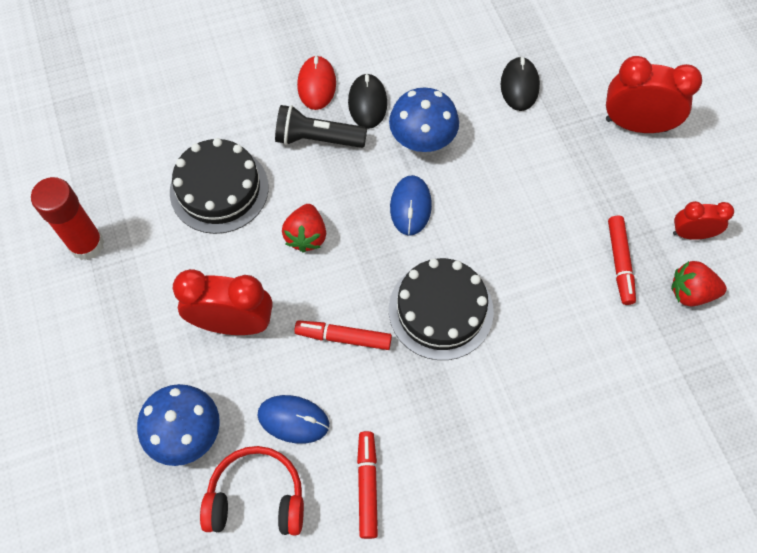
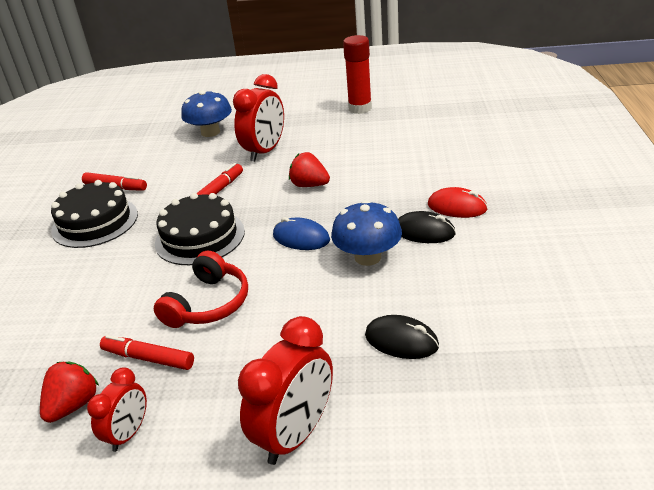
camera: 115 degrees right, 30 degrees down
black cake [170,138,269,234] -> black cake moved to [51,180,138,248]
red headphones [200,446,304,535] -> red headphones moved to [154,251,248,328]
blue mouse [257,395,329,444] -> none
black flashlight [275,105,367,148] -> none

